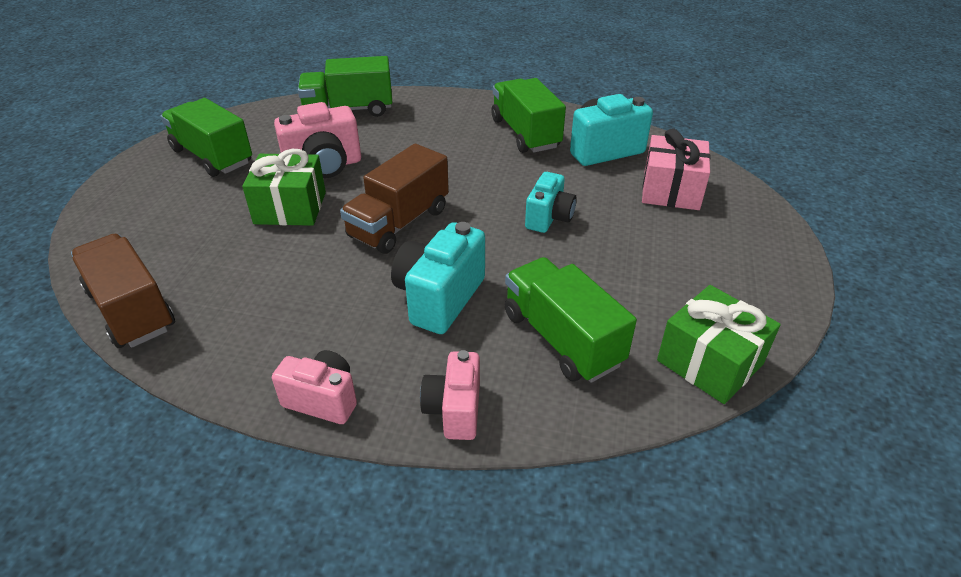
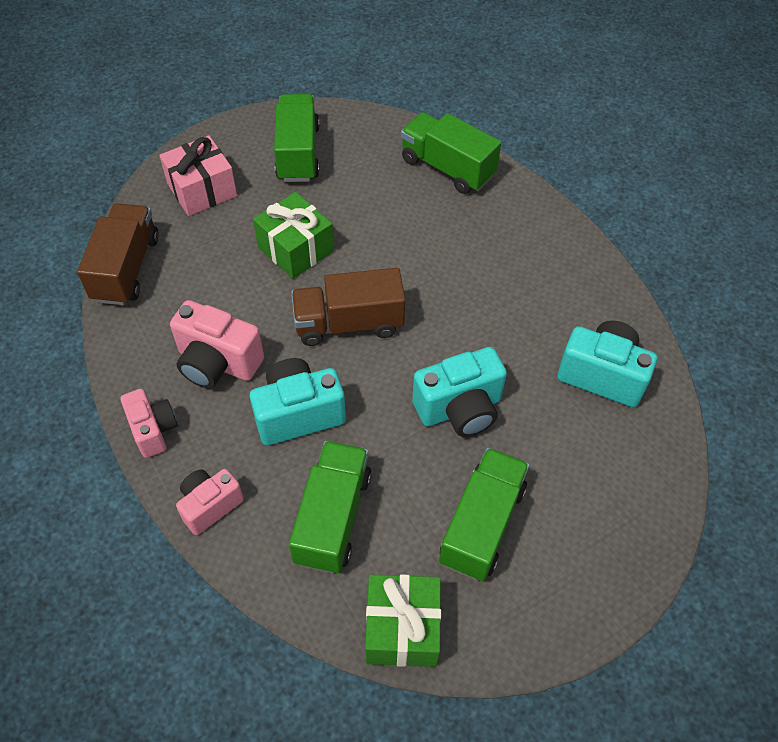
camera: 45 degrees right, 15 degrees up
pink camera [274,102,361,178] -> pink camera moved to [170,300,264,388]
green truck [491,78,566,153] -> green truck moved to [439,448,529,581]
turquoise camera [525,172,577,233] -> turquoise camera [412,347,507,437], size x1.52
pink gift [642,128,711,210] -> pink gift moved to [159,135,237,216]

